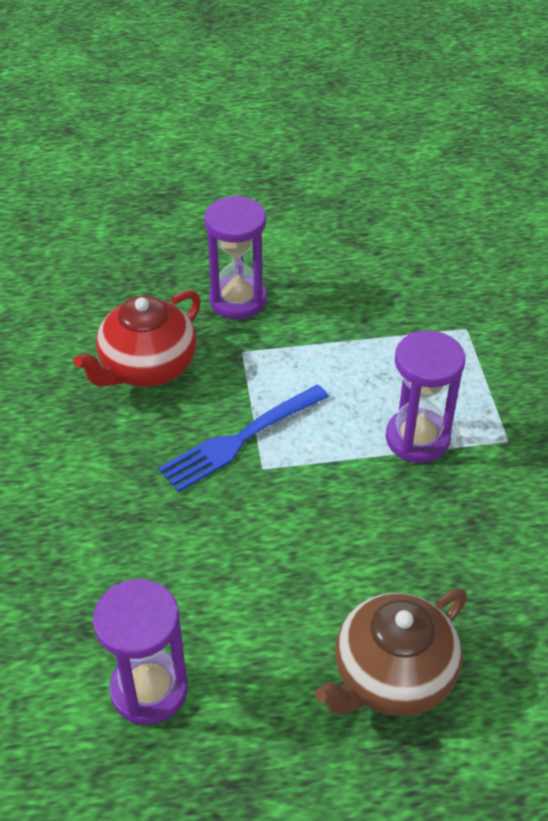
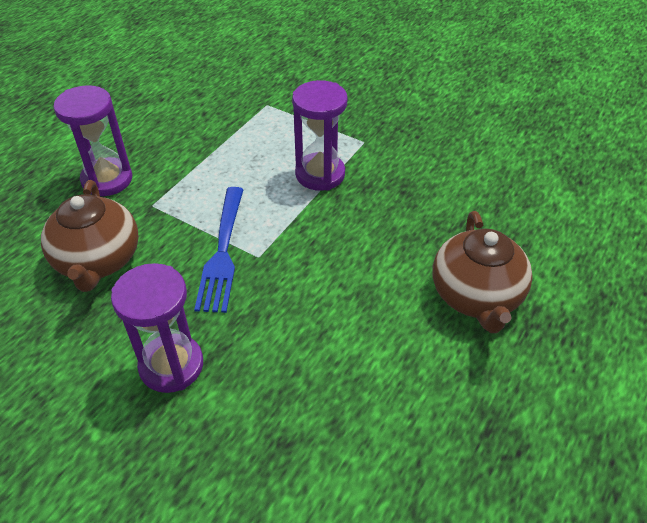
camera: 50 degrees left, 0 degrees up
red teapot [74,290,201,387] -> brown teapot [41,180,139,292]
purple hourglass [93,579,188,725] -> purple hourglass moved to [111,263,203,393]

